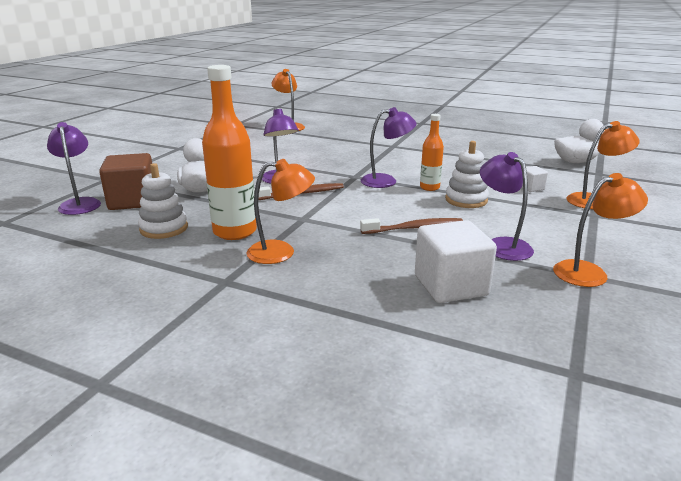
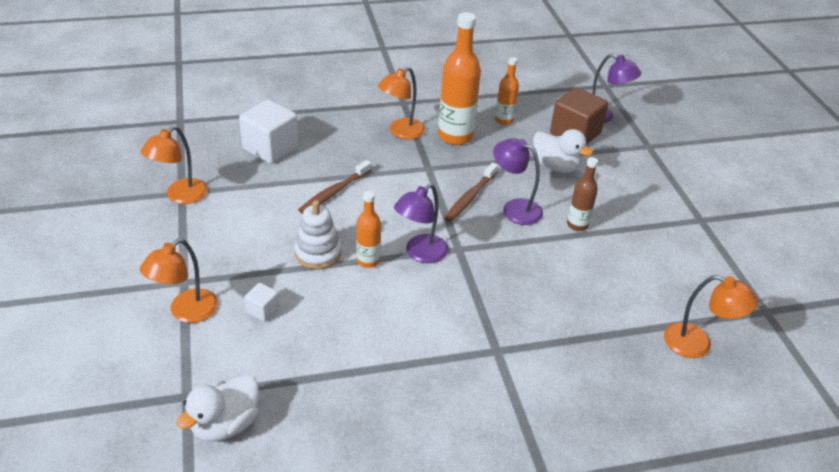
camera: 140 degrees right, 15 degrees up
white stacking toy [138,163,188,239] -> orange bottle [495,57,519,125]
purple lamp [480,152,534,261] -> none
none -> brown bottle [567,157,598,231]

